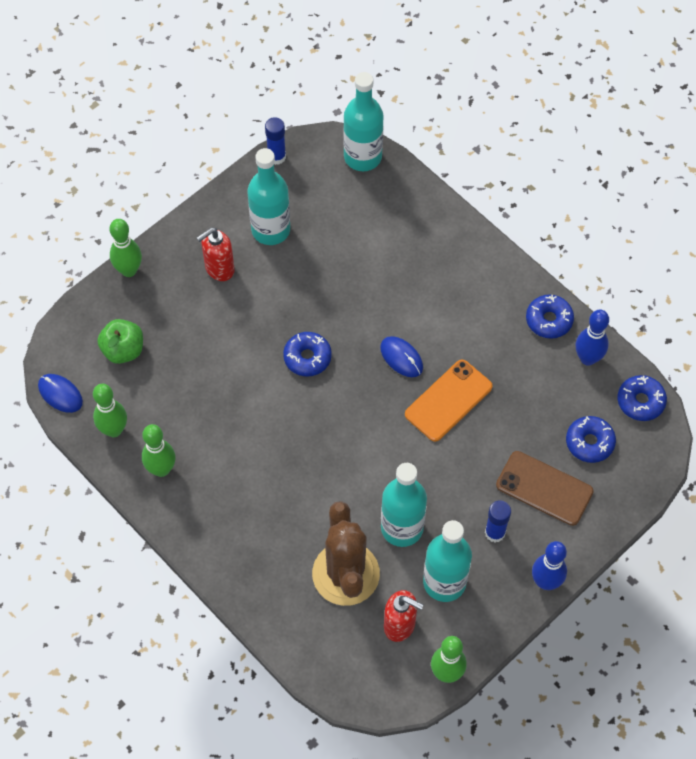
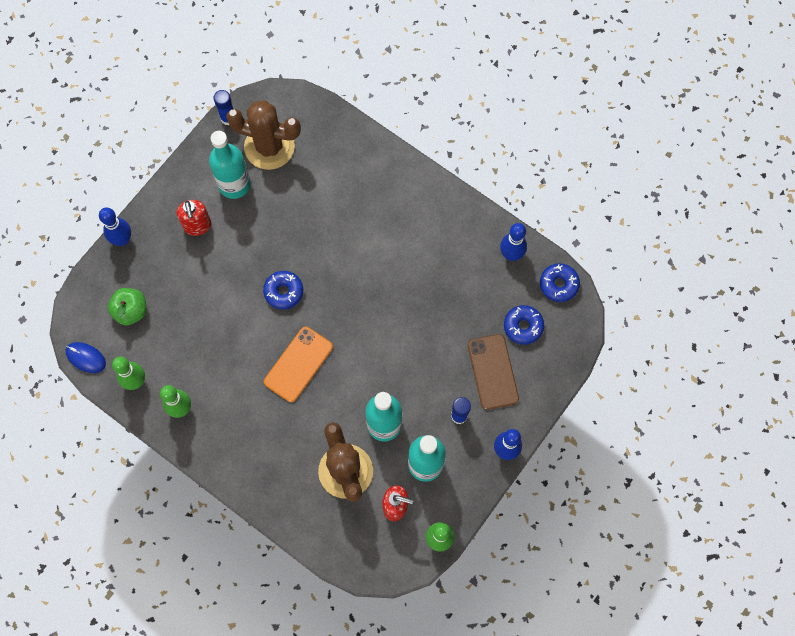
camera: 10 degrees left, 10 degrees up
green bowling pin [110,219,142,277] -> blue bowling pin [99,207,131,246]
red soap dispenser [197,228,235,281] -> red soap dispenser turned 60 degrees counterclockwise [177,200,211,236]
turquoise bottle [343,72,383,171] -> none
blue mouse [380,336,423,377] -> none
orange phone [405,360,493,442] -> orange phone moved to [264,327,333,402]
brown phone [496,451,594,526] -> brown phone turned 60 degrees clockwise [468,334,519,410]
blue donut [526,294,574,339] -> none
none -> brown cactus [226,100,301,170]

